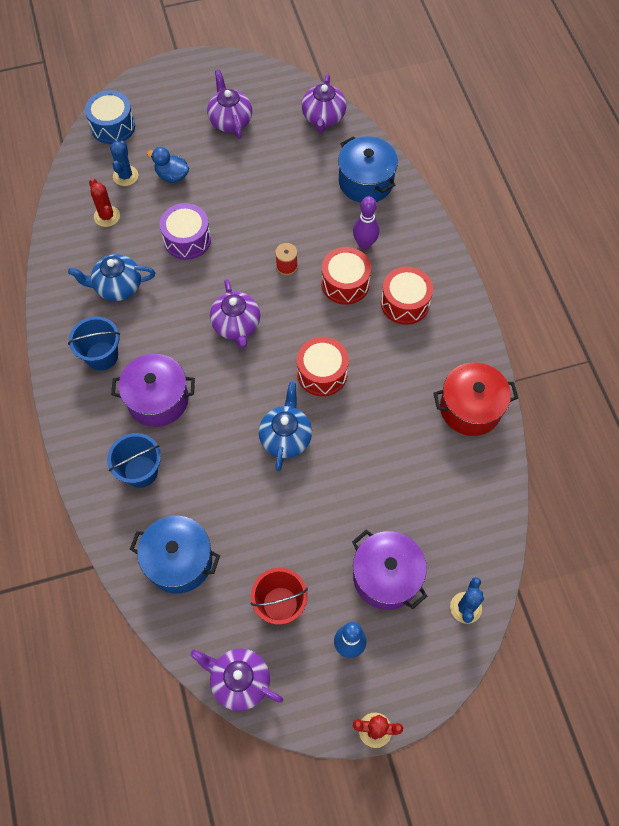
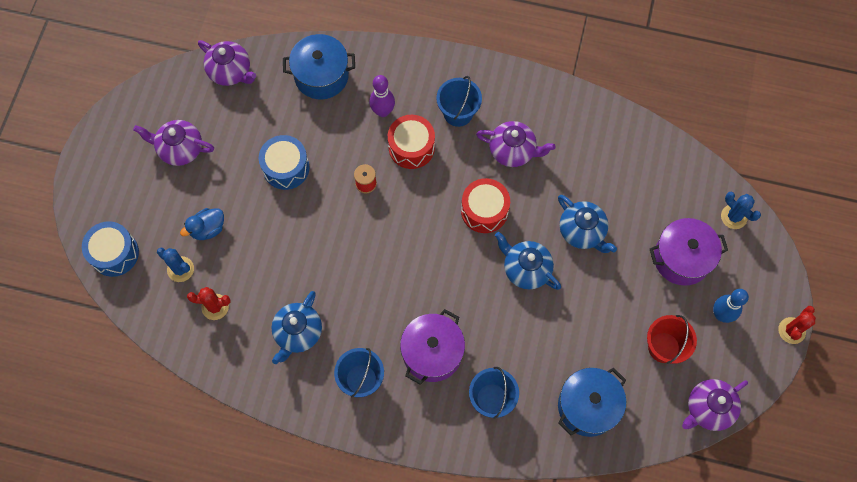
camera: 60 degrees left, 5 degrees up
purple drum [160,203,211,260] -> none
purple teapot [210,279,260,349] -> purple teapot moved to [476,121,556,167]
red drum [381,267,433,325] -> blue bucket [436,76,482,127]
red pot [433,362,518,436] -> none
none -> blue drum [259,135,310,190]
none -> blue teapot [558,195,617,253]

